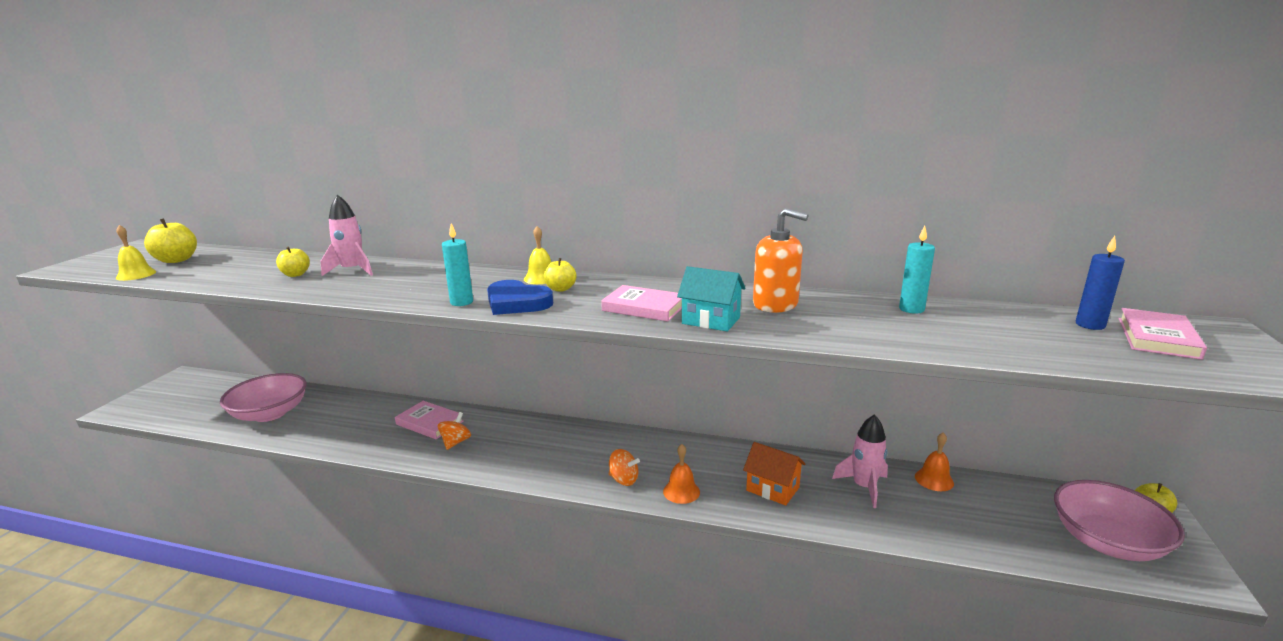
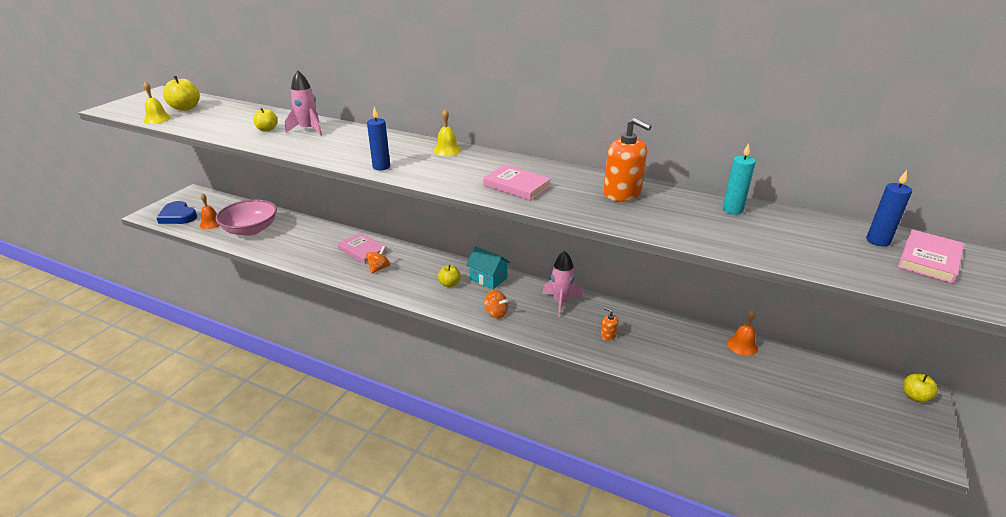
camera: 10 degrees right, 10 degrees up
turquoise candle [442,223,473,306] -> blue candle [367,106,390,170]
blue heart [487,280,553,315] -> blue heart moved to [156,201,197,224]
yellow apple [544,258,576,292] -> yellow apple moved to [438,265,461,287]
orange bell [663,444,700,504] -> orange bell moved to [200,193,220,229]
turquoise house [677,266,746,331] -> turquoise house moved to [466,246,510,289]
orange house [743,442,806,506] -> orange soap dispenser [601,307,618,341]
pink rocket [832,414,888,508] -> pink rocket moved to [542,251,582,317]
pink bowl [1054,480,1185,561] -> none

